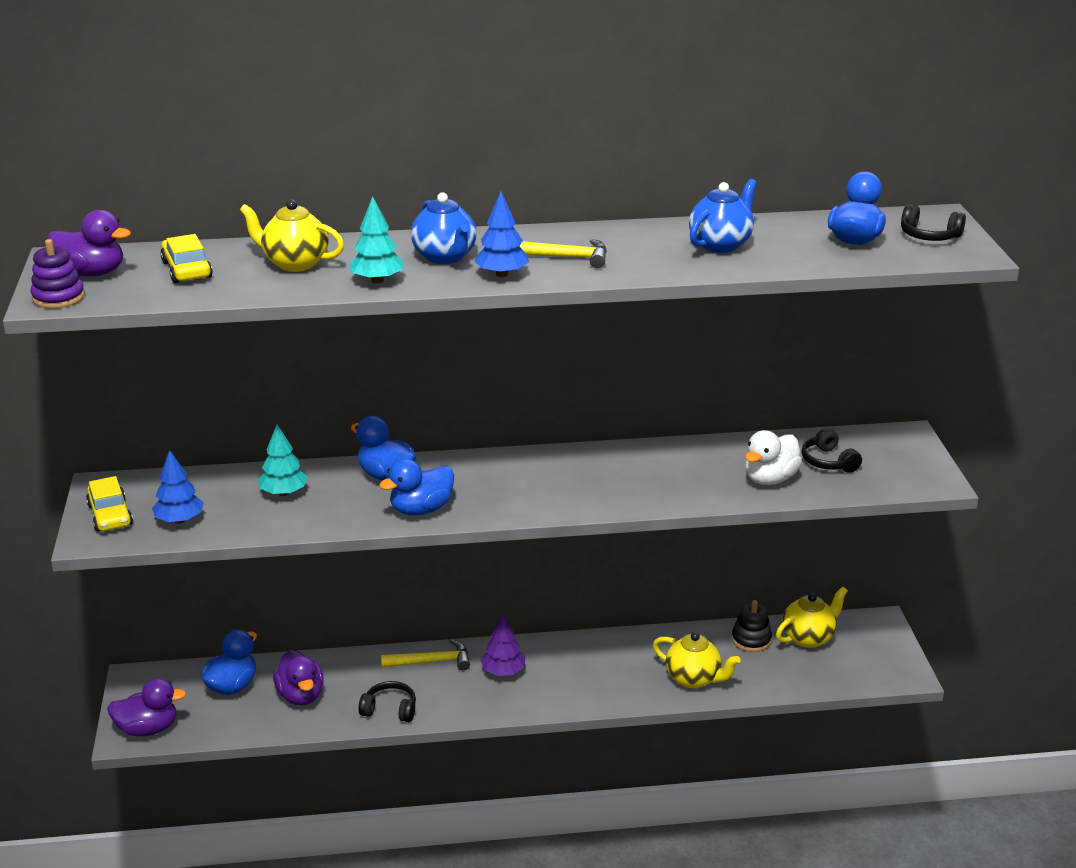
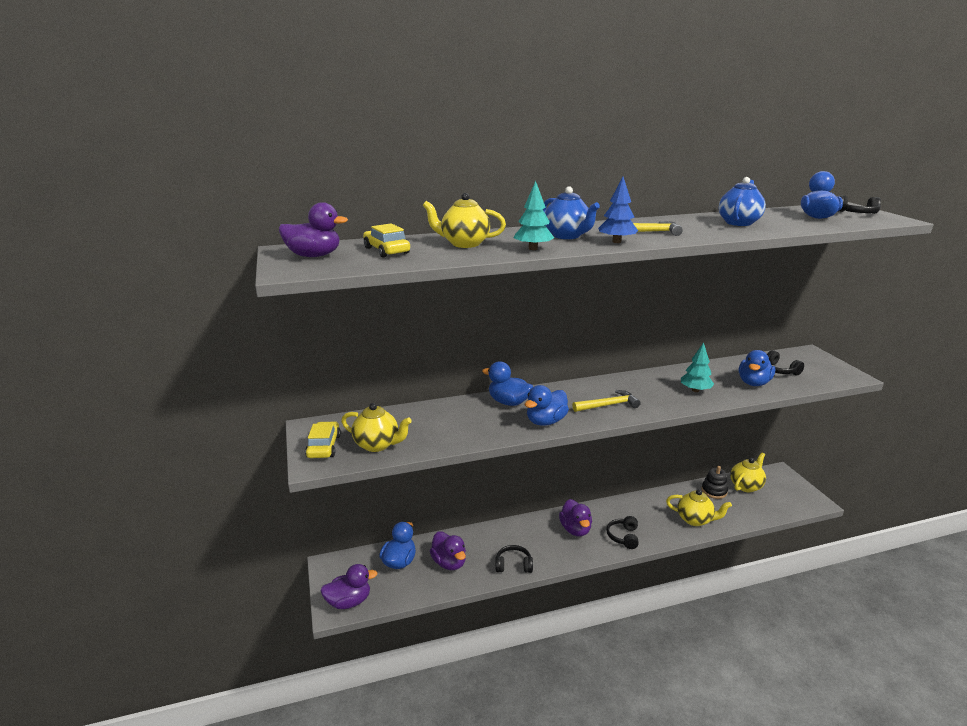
camera: 10 degrees left, 5 degrees down
purple stacking toy [30,239,85,309] -> none
yellow car [86,476,133,532] -> yellow car turned 150 degrees counterclockwise [305,421,341,458]
blue tree [152,450,204,524] -> yellow teapot [341,403,412,452]
turquoise tree [258,424,308,496] -> turquoise tree moved to [681,342,714,392]
yellow hammer [381,639,470,670] -> yellow hammer moved to [572,390,641,412]
purple tree [481,614,525,676] -> purple duck [559,499,592,536]
white duck [745,430,802,485] -> blue duck [739,350,775,386]
none -> black headphones [606,516,639,549]

